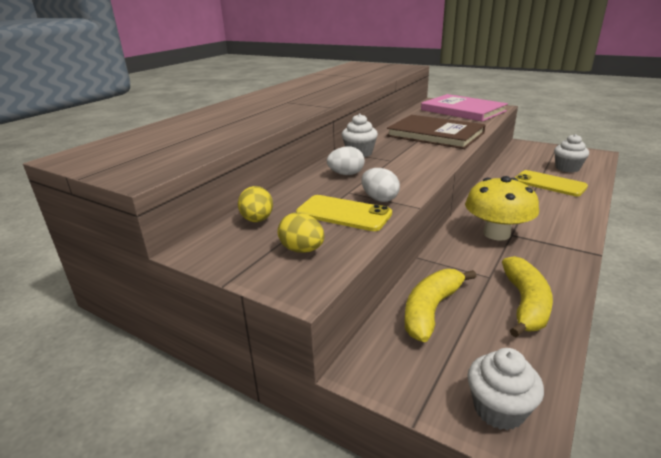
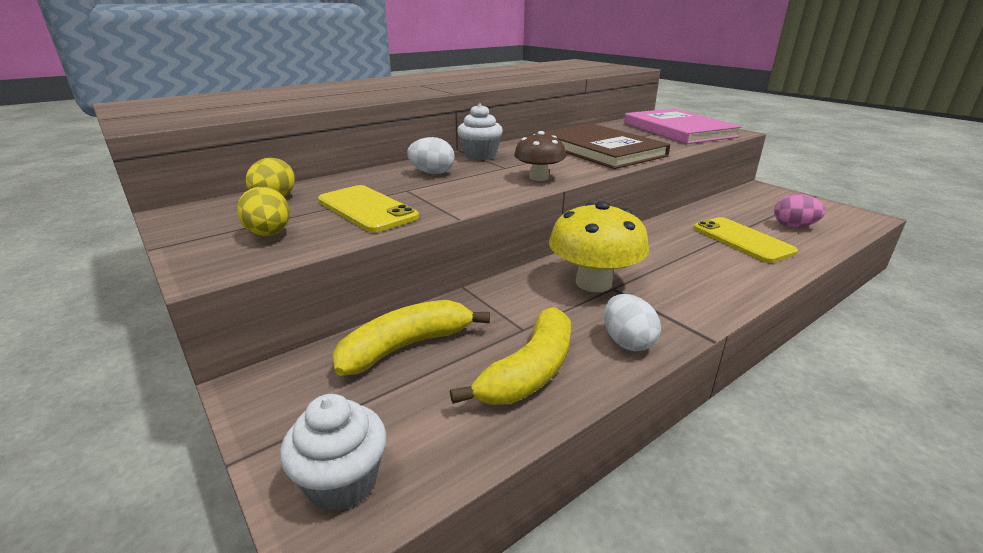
camera: 20 degrees right, 0 degrees up
white egg [362,168,400,202] -> white egg moved to [604,294,661,351]
white cupcake [554,134,589,172] -> pink egg [774,194,826,227]
none -> brown mushroom [514,131,566,181]

